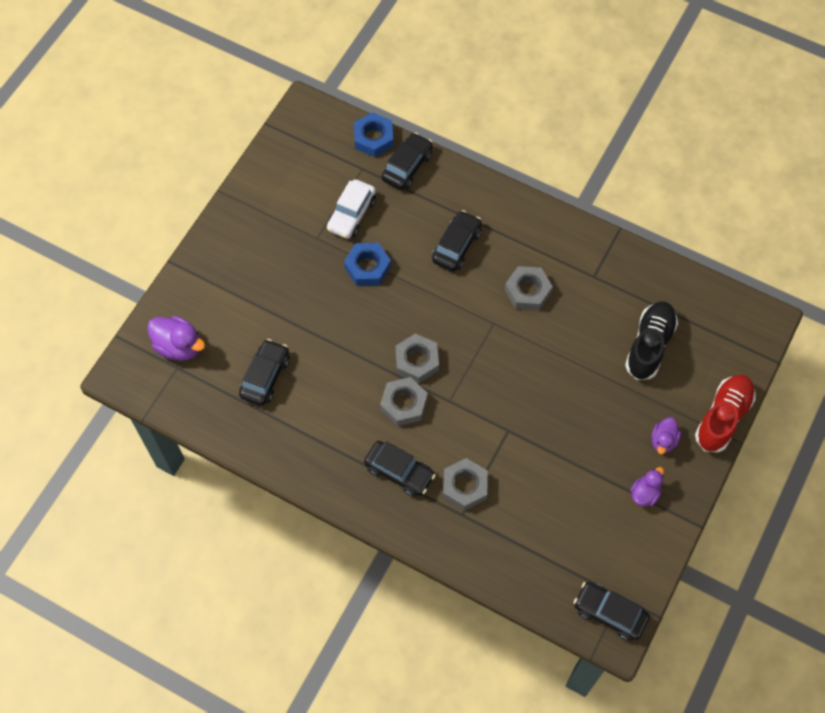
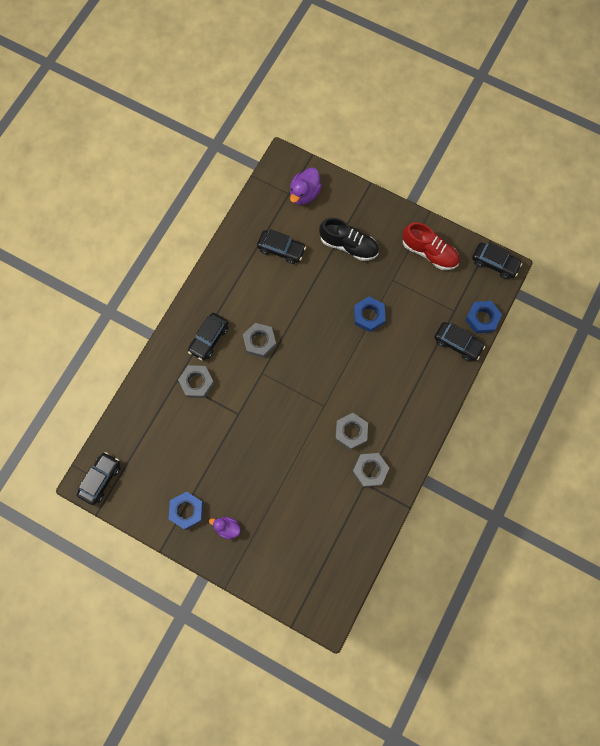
camera: 90 degrees right, 10 degrees up
white car [327,179,376,239] -> none
grey nut [395,334,439,383] -> grey nut moved to [352,453,389,487]
black car [432,210,482,271] -> black car moved to [472,242,522,279]
black shoe [625,301,678,380] -> black shoe moved to [319,218,379,261]
purple duck [630,467,664,507] -> blue nut [169,491,203,530]
red shoe [695,375,756,452] -> red shoe moved to [403,222,460,270]

